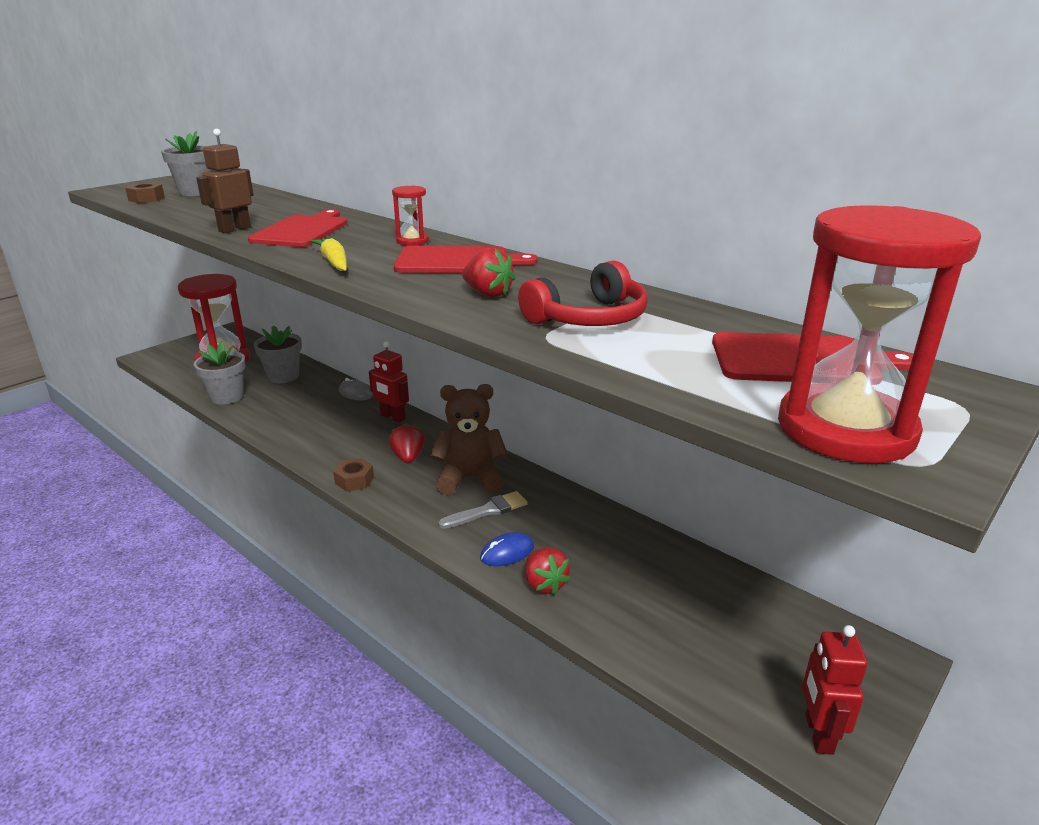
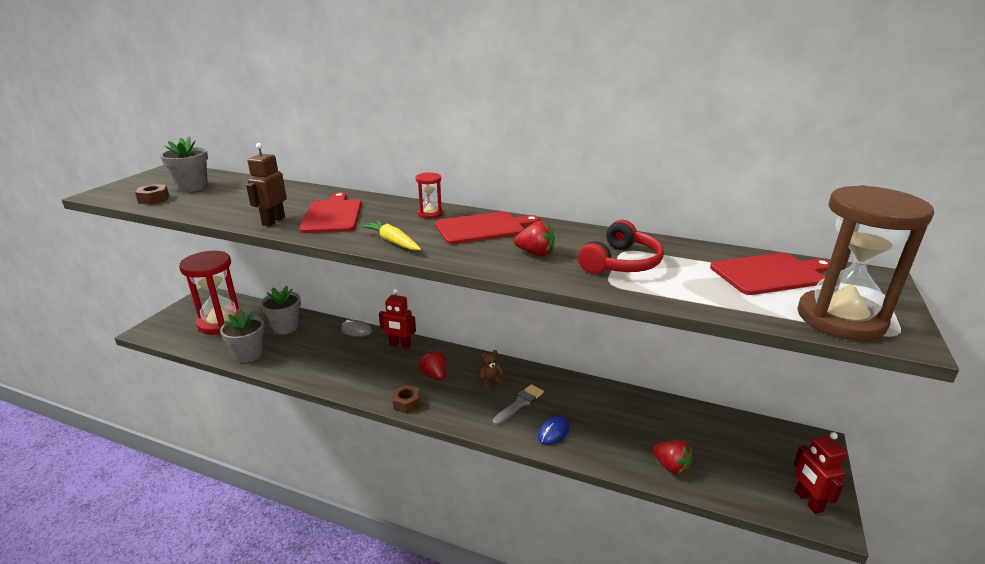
camera: 20 degrees left, 0 degrees up
brown teddy bear [430,384,507,495] -> brown teddy bear [480,350,505,390], size x0.47
red strawberry [525,548,570,595] -> red strawberry moved to [653,440,693,475]
red hourglass [778,205,981,463] -> brown hourglass [797,185,934,341]

